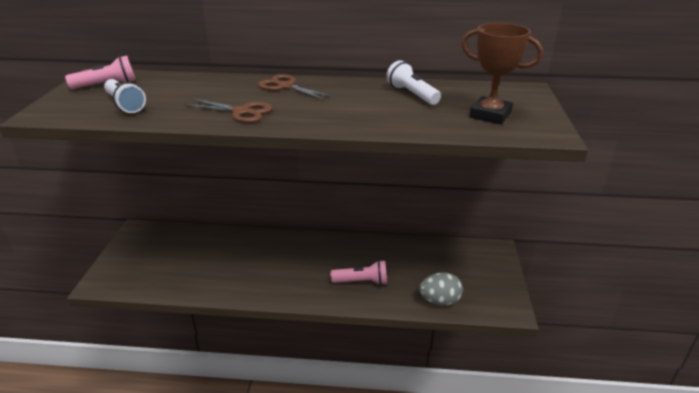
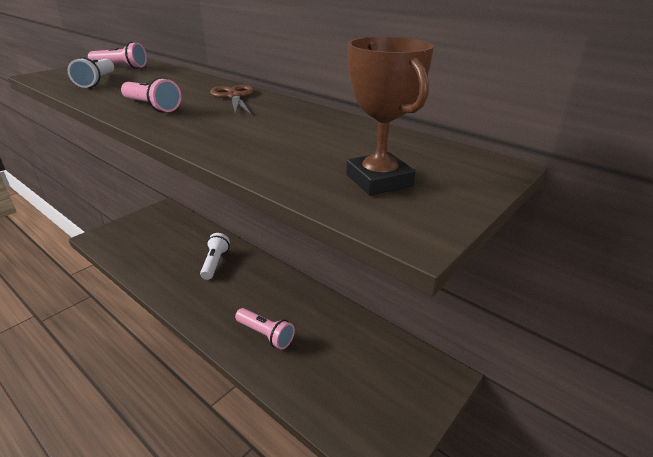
camera: 35 degrees right, 0 degrees up
brown scissors [184,98,272,123] -> pink flashlight [121,77,181,113]
white flashlight [387,60,441,105] -> white flashlight moved to [200,233,230,280]
grey egg [419,273,463,306] -> none

